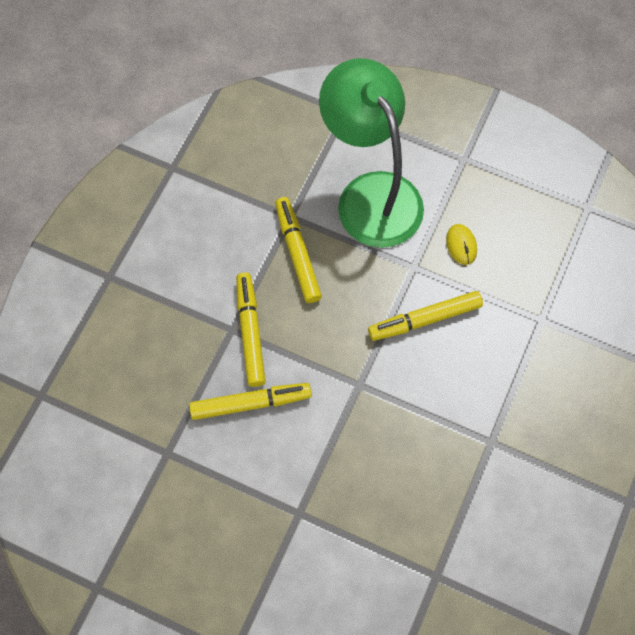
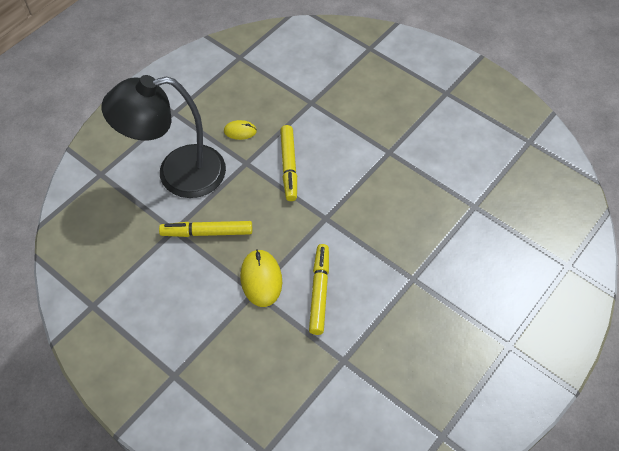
camera: 75 degrees left, 10 degrees down
yellow marker [236,272,265,387] -> yellow mouse [240,249,282,307]
green lamp [319,58,424,248] -> black lamp [102,75,226,198]

